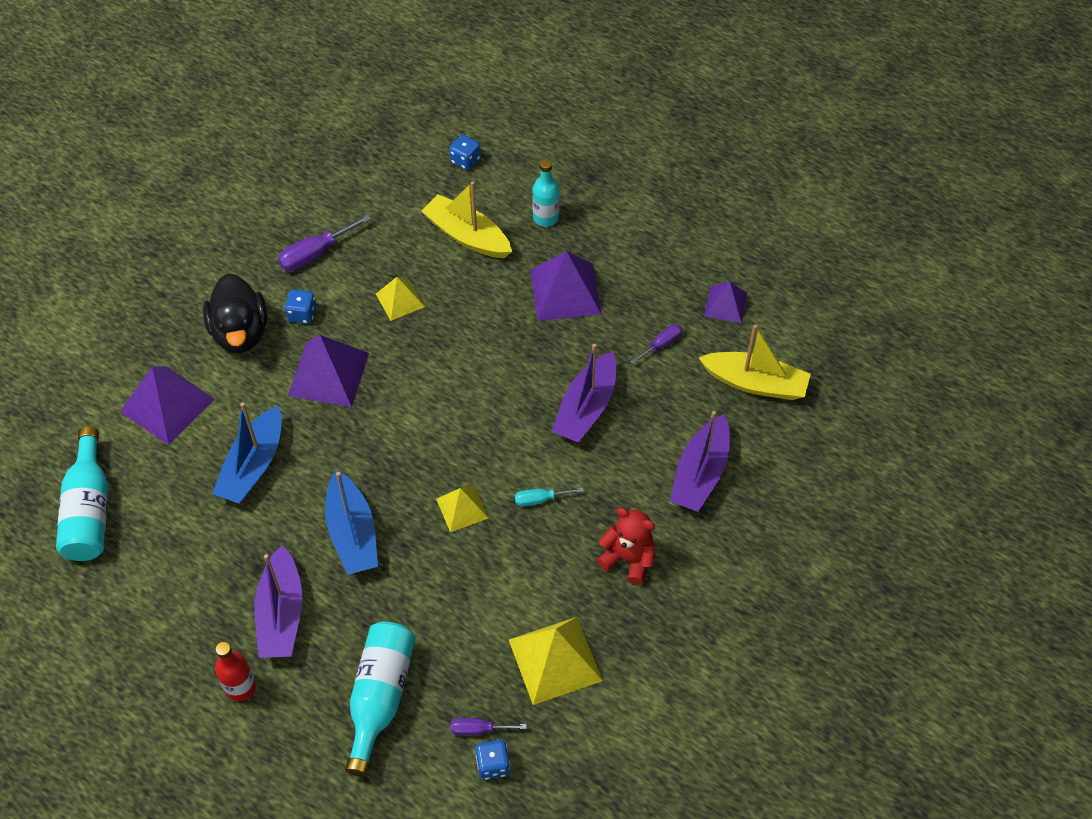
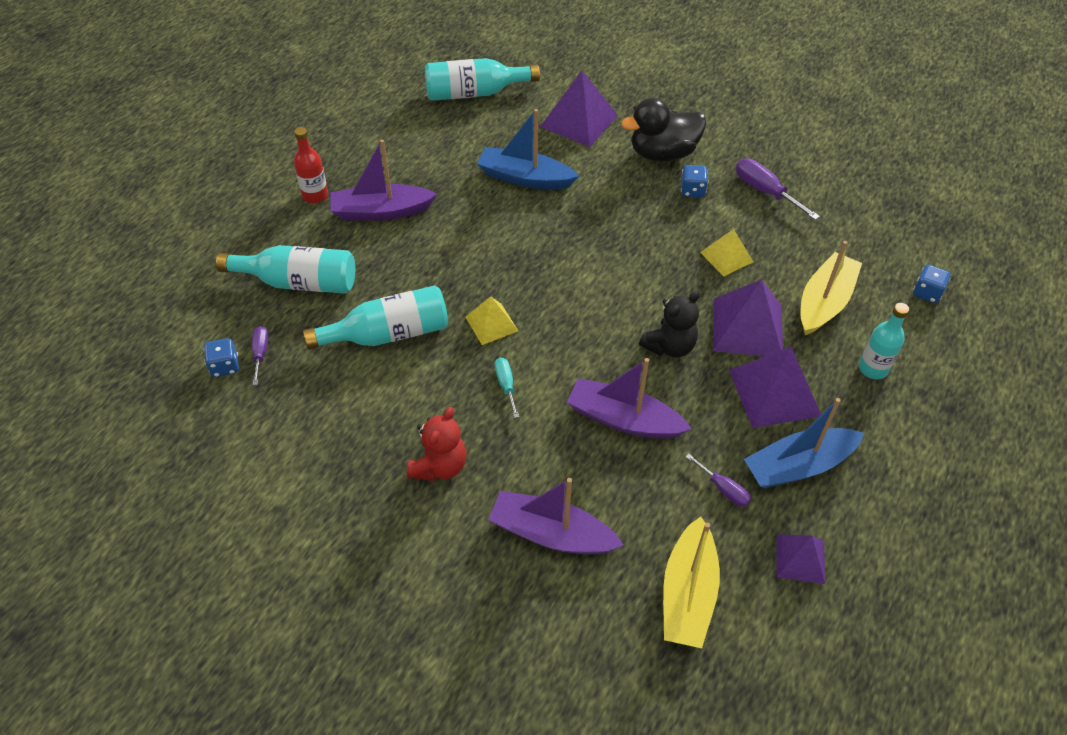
camera: 85 degrees right, 5 degrees down
purple pyramid [288,335,369,407] -> purple pyramid moved to [713,280,783,356]
blue boat [325,470,378,575] -> blue boat moved to [744,398,864,488]
yellow pyramid [509,617,603,705] -> none
none -> turquoise bottle [303,285,449,350]
none -> black teddy bear [639,291,700,357]

